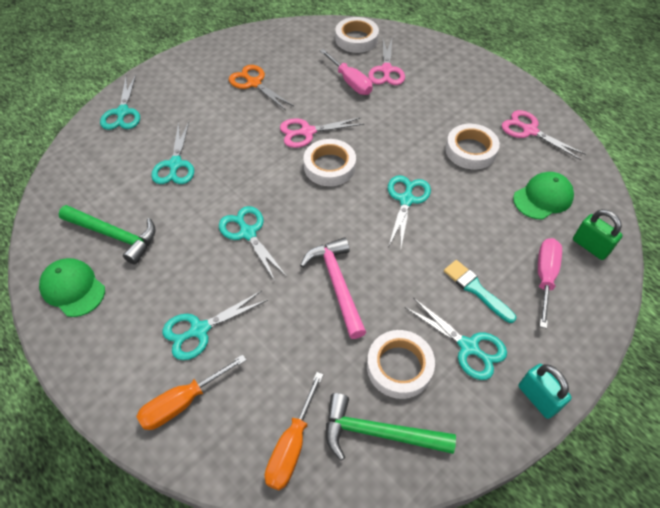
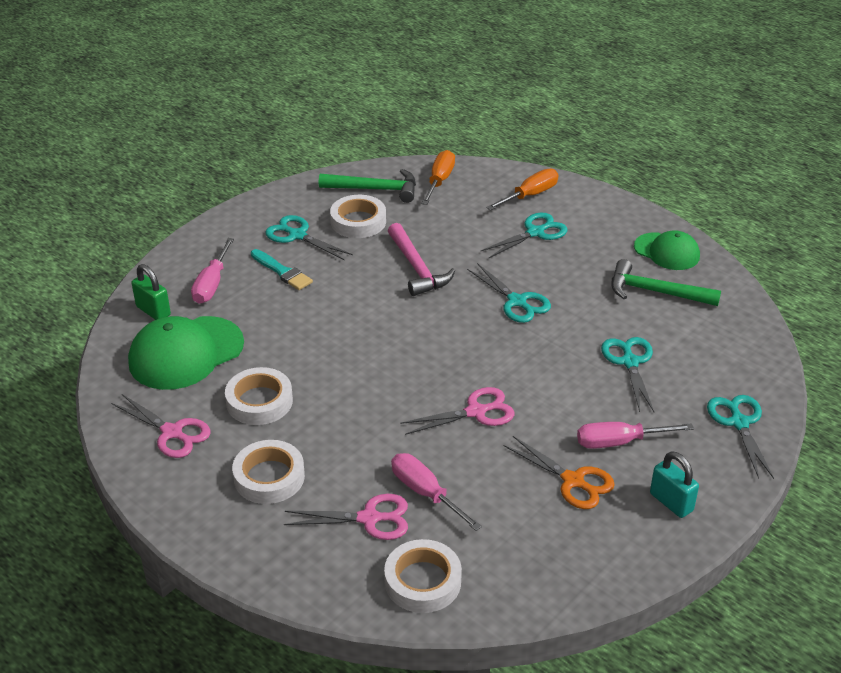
camera: 175 degrees right, 15 degrees down
white tape [304,139,356,186] -> white tape moved to [232,440,305,504]
pink scissors [368,39,405,85] -> pink scissors turned 90 degrees clockwise [284,494,408,540]
turquoise scissors [388,175,431,247] -> none
green cap [513,172,574,219] -> green cap [128,316,244,390], size x1.60
turquoise padlock [518,364,572,419] -> turquoise padlock moved to [650,451,699,518]
none -> pink screwdriver [577,422,694,449]

